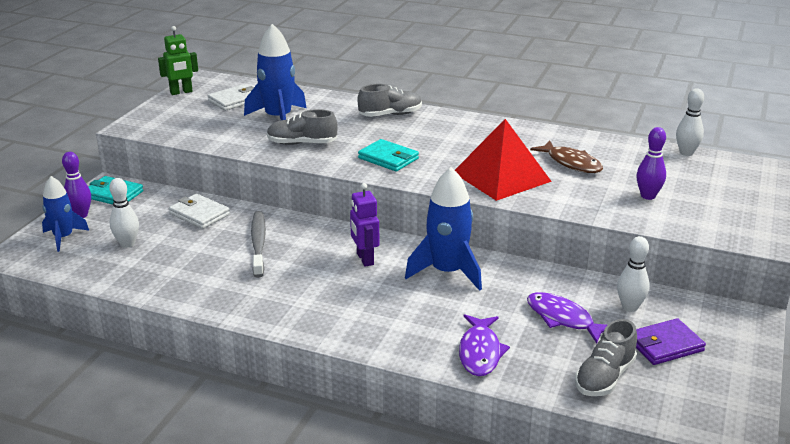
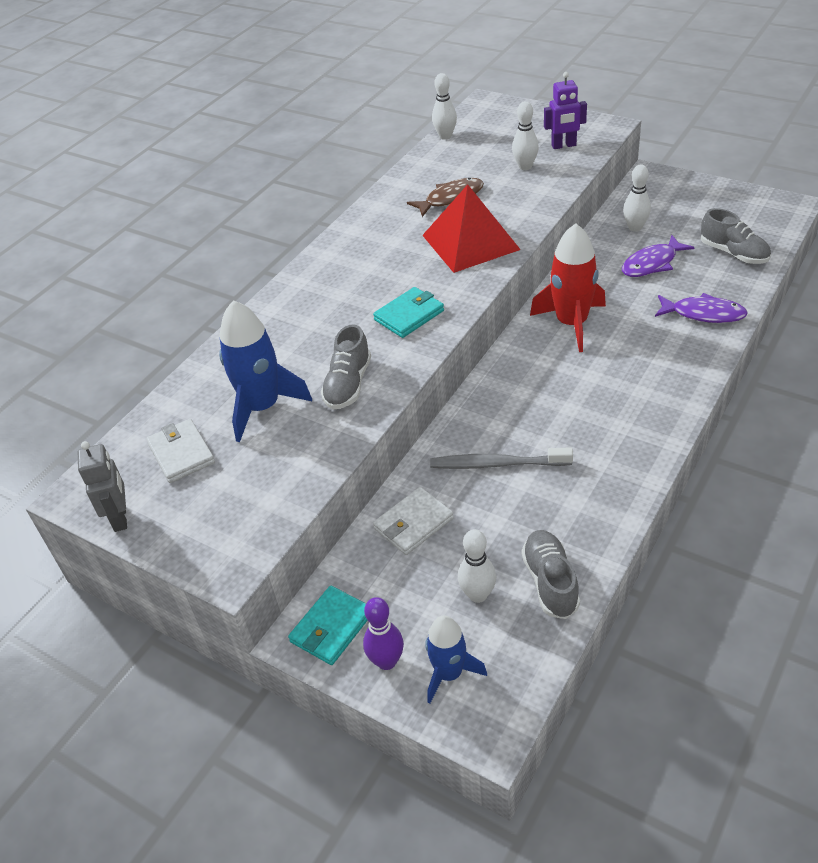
camera: 75 degrees left, 15 degrees up
green robot [158,26,198,95] -> grey robot [78,441,127,532]
purple robot [350,183,379,267] -> purple robot moved to [544,72,587,149]
grey shoe [358,84,422,117] -> grey shoe moved to [521,530,580,619]
blue rocket [405,167,482,291] -> red rocket [530,223,606,352]
purple bowling pin [636,127,666,200] -> white bowling pin [512,101,539,170]
purple wallet [636,318,706,365] -> none

